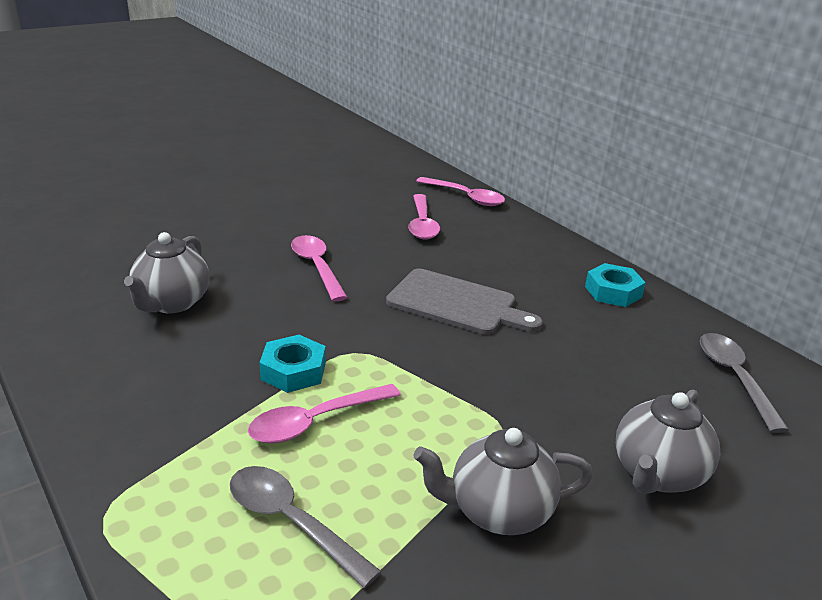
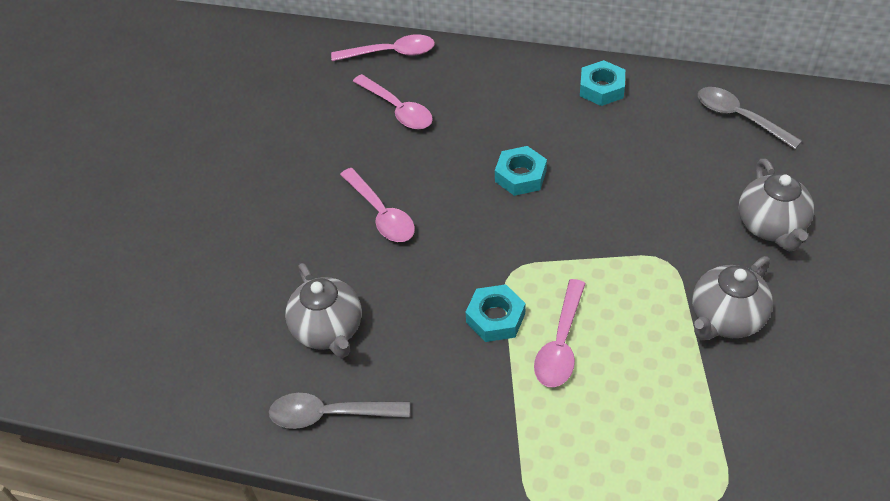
camera: 35 degrees left, 20 degrees up
grey spoon [230,466,382,588] -> grey spoon moved to [269,393,410,429]
pink spoon [291,235,348,302] -> pink spoon turned 150 degrees counterclockwise [340,168,415,242]
grey cutting board [386,269,543,335] -> turquoise nut [495,146,547,196]

